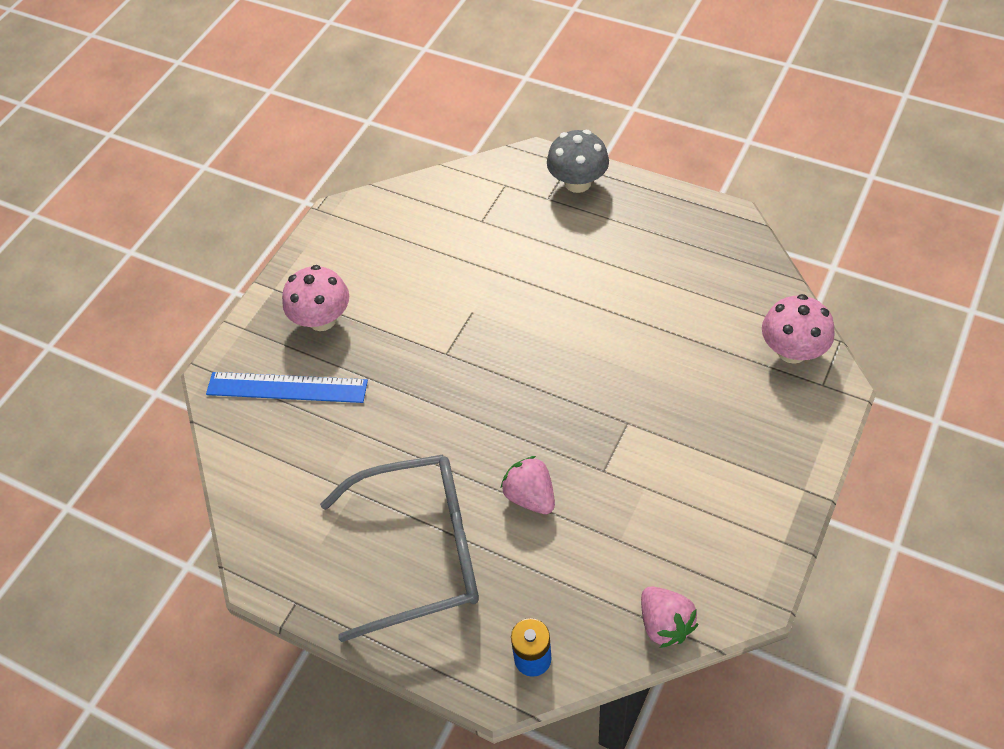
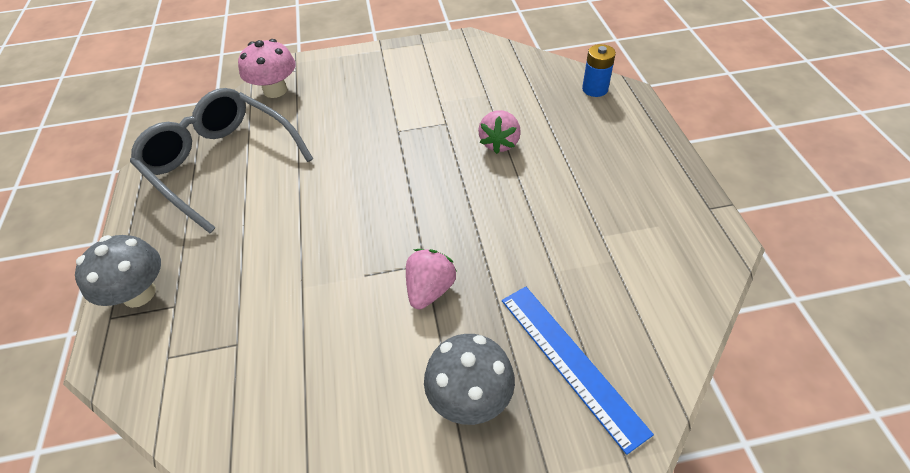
camera: 130 degrees left, 5 degrees down
pink mushroom [282,265,349,331] -> grey mushroom [424,334,515,425]
grey glasses [320,455,479,642] -> grey glasses moved to [130,88,313,233]
pink strawberry [641,586,698,648] -> pink strawberry moved to [406,249,457,309]

